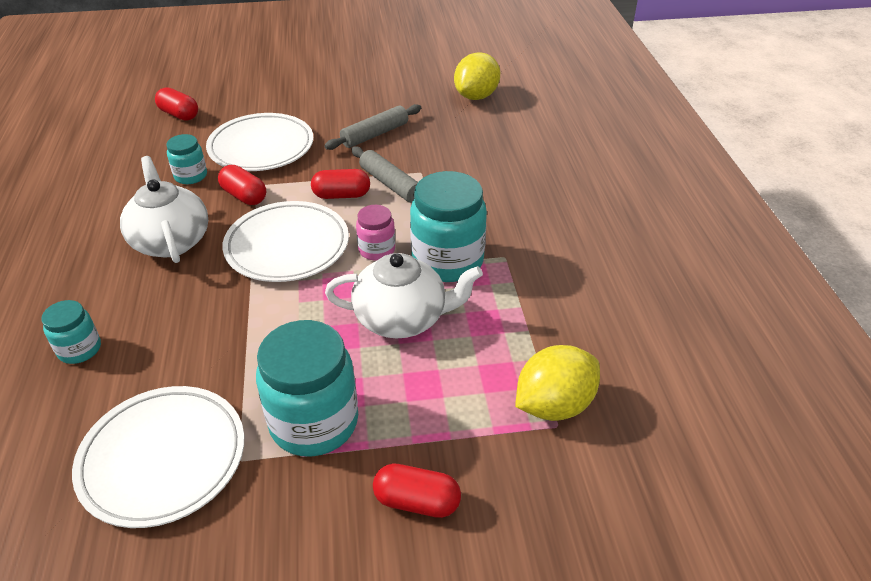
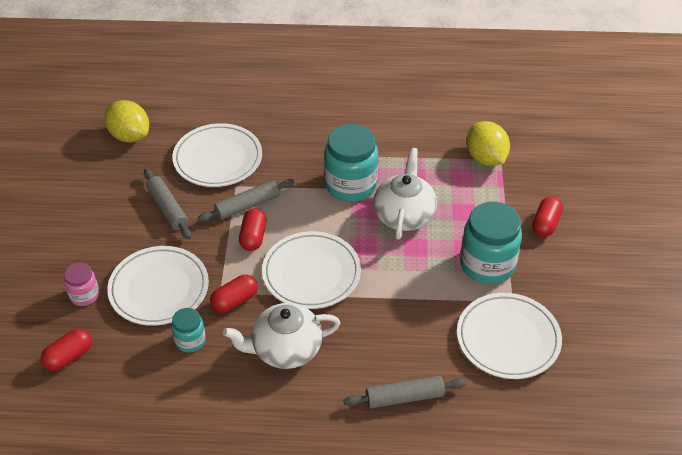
camera: 80 degrees left, 5 degrees up
turquoise jar [41,300,101,364] -> grey rolling pin [344,376,466,408]
pink jar [356,205,395,261] -> pink jar moved to [64,263,99,306]
none -> white plate [172,123,262,187]

